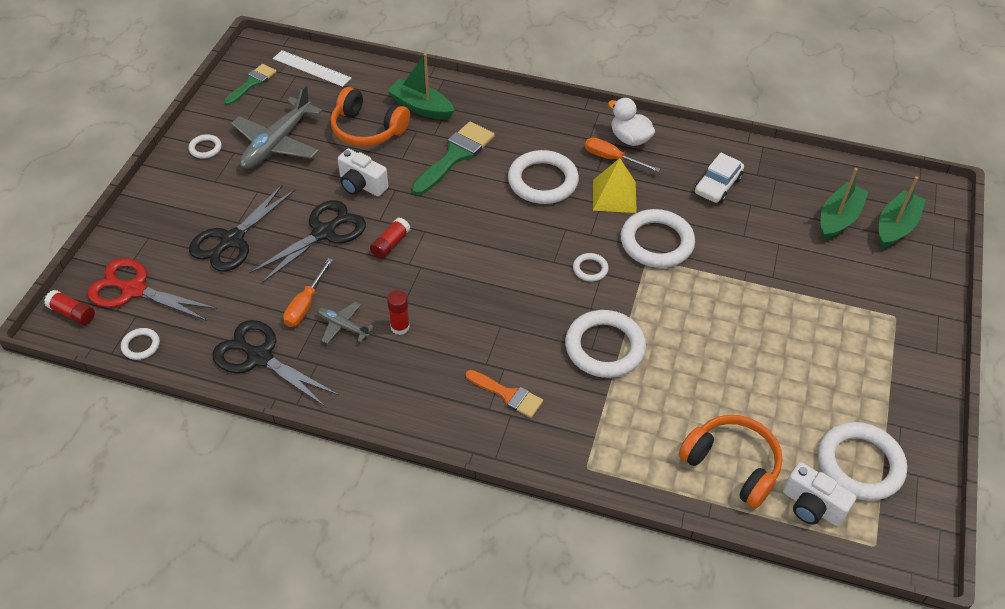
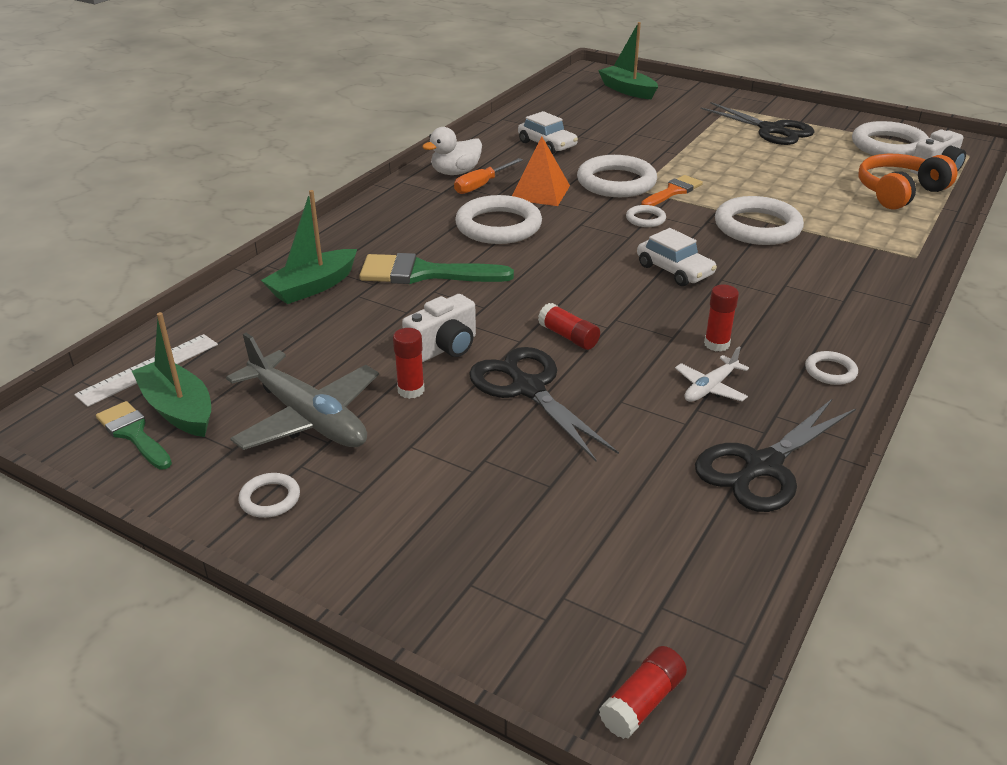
camera: 75 degrees left, 15 degrees down
red scissors [87,258,217,321] -> none
white ring [121,328,160,360] -> white ring moved to [805,351,858,385]
black scissors [189,184,295,272] -> black scissors moved to [700,102,815,145]
orange screwdriver [283,258,333,327] -> none
grey plane [317,302,374,344] -> white plane [675,347,749,402]
orange headphones [330,87,410,147] -> none
green brush [412,121,495,195] -> green brush turned 45 degrees counterclockwise [359,253,514,284]
orange brush [466,370,543,418] -> orange brush moved to [641,175,703,206]
yellow pyramid [593,158,637,213] -> orange pyramid [512,136,570,206]
green boat [821,168,868,240] -> green boat moved to [132,312,211,437]
none -> red glue stick [393,328,425,399]
none -> white car [637,228,717,286]

